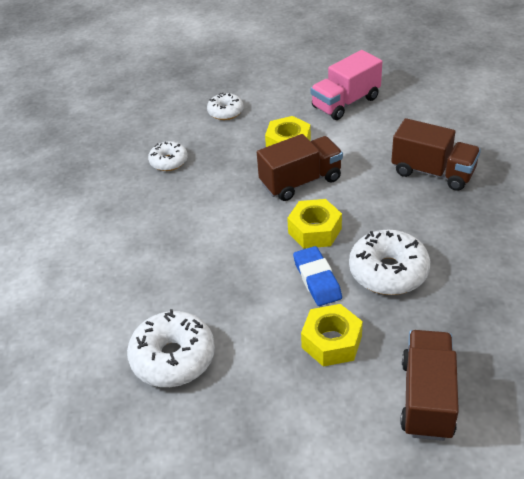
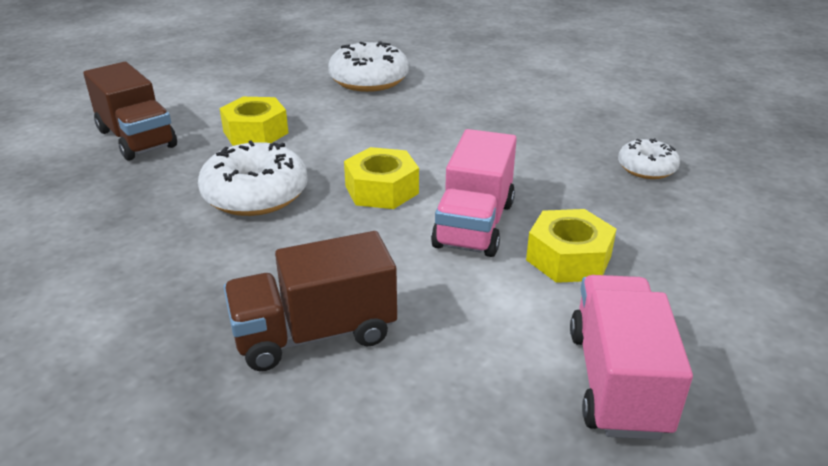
camera: 130 degrees right, 10 degrees down
white donut [207,92,244,120] -> none
brown truck [257,134,343,201] -> pink truck [431,129,517,257]
blue eraser [293,246,342,306] -> none

